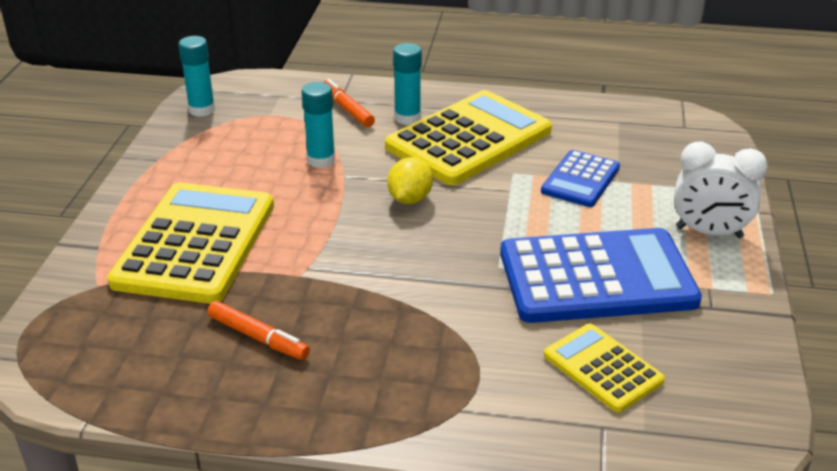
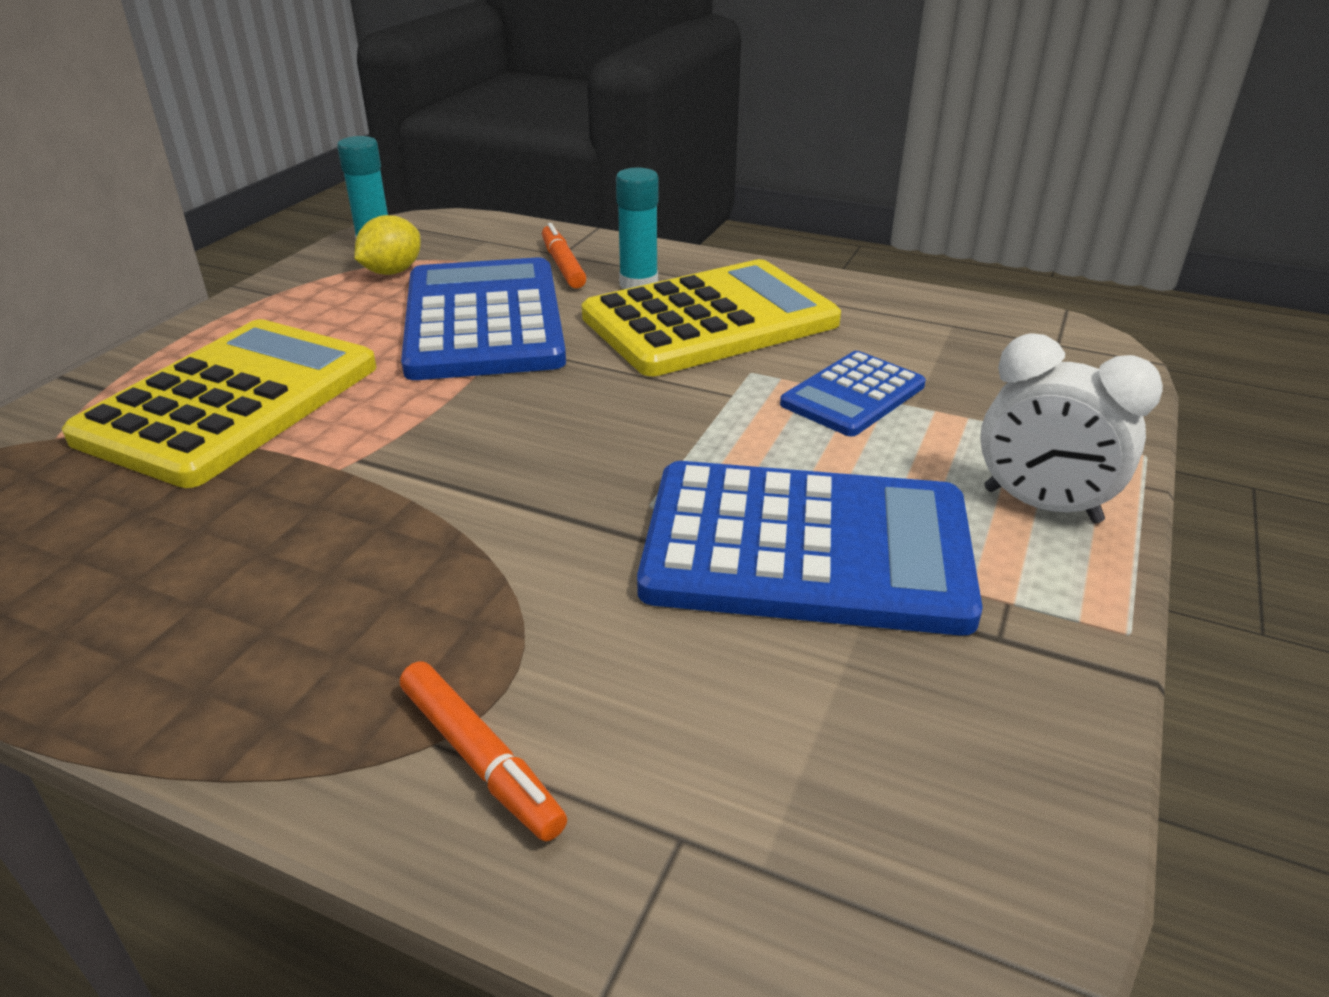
camera: 15 degrees right, 0 degrees up
orange marker [207,301,310,360] -> orange marker moved to [400,662,567,841]
turquoise glue stick [301,82,335,168] -> blue calculator [401,257,566,380]
yellow lemon [387,157,433,204] -> yellow lemon moved to [354,215,421,275]
yellow calculator [544,324,665,412] -> none

